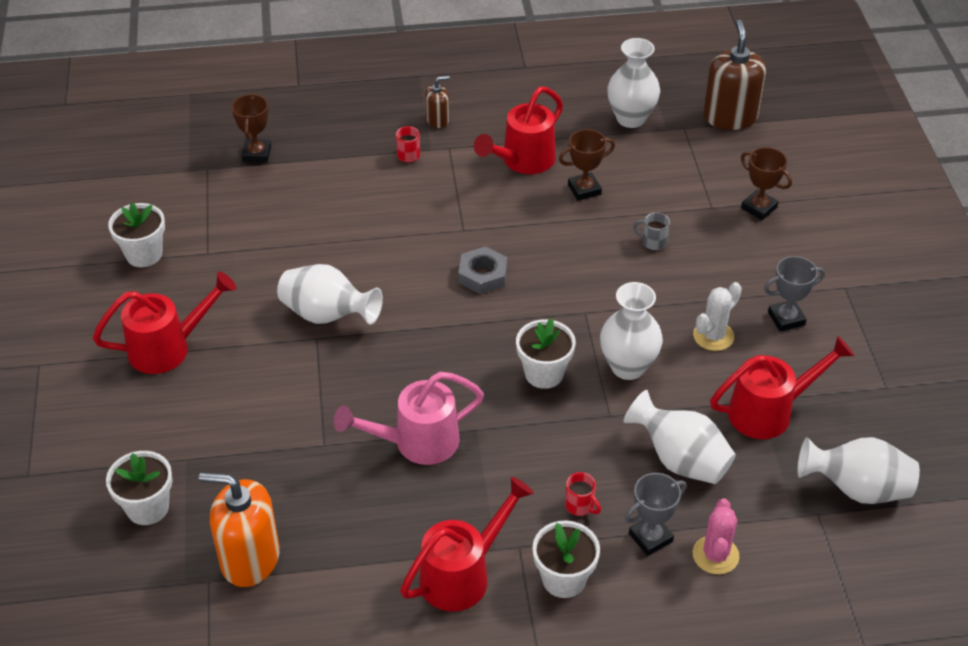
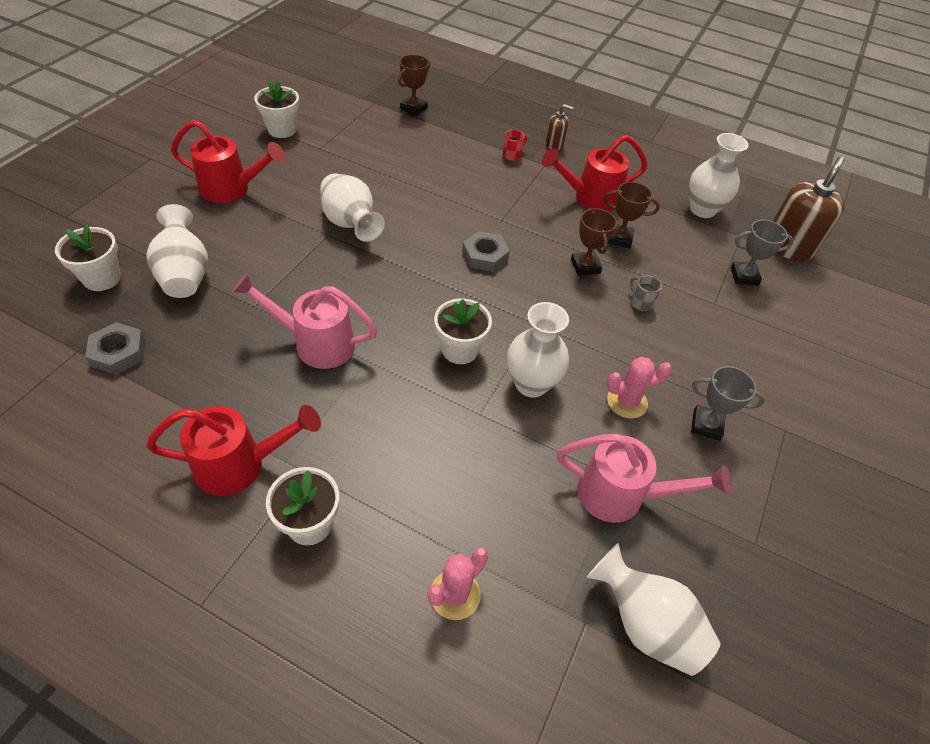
camera: 30 degrees right, 5 degrees up
orange soap dispenser [199,473,280,587] -> grey nut [85,322,145,375]
red mug [565,472,601,516] -> none
white vase [623,390,736,484] -> white vase moved to [146,204,208,298]
grey trophy [625,473,687,556] -> grey trophy moved to [731,220,793,286]
white cactus [693,282,742,351] -> pink cactus [606,357,672,418]
red watering can [710,336,854,439] -> pink watering can [557,434,732,523]
brown trophy [741,147,792,220] -> brown trophy moved to [571,208,617,276]

